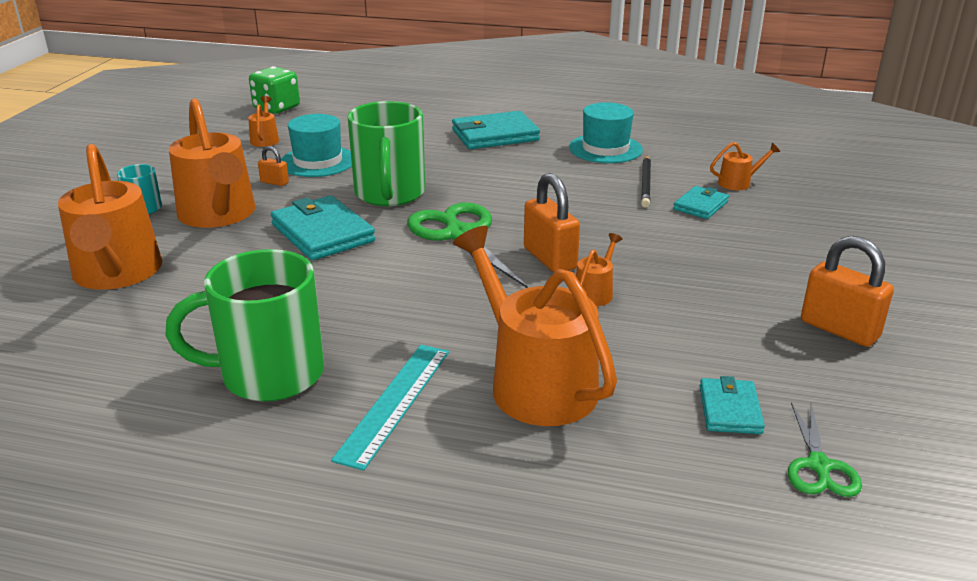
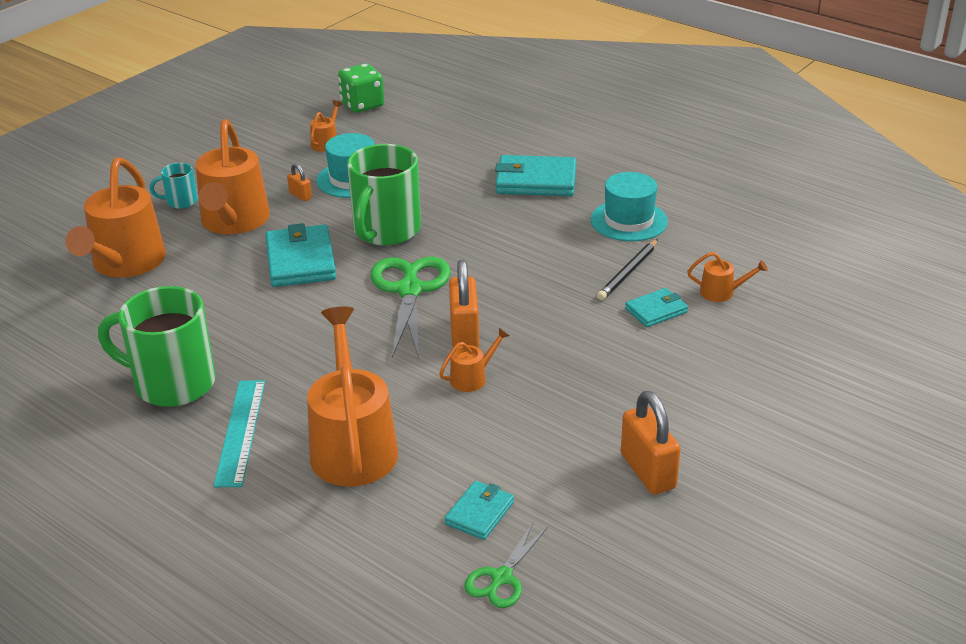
camera: 25 degrees right, 5 degrees up
turquoise ruler [331,345,449,471] -> turquoise ruler turned 45 degrees counterclockwise [214,380,265,487]

